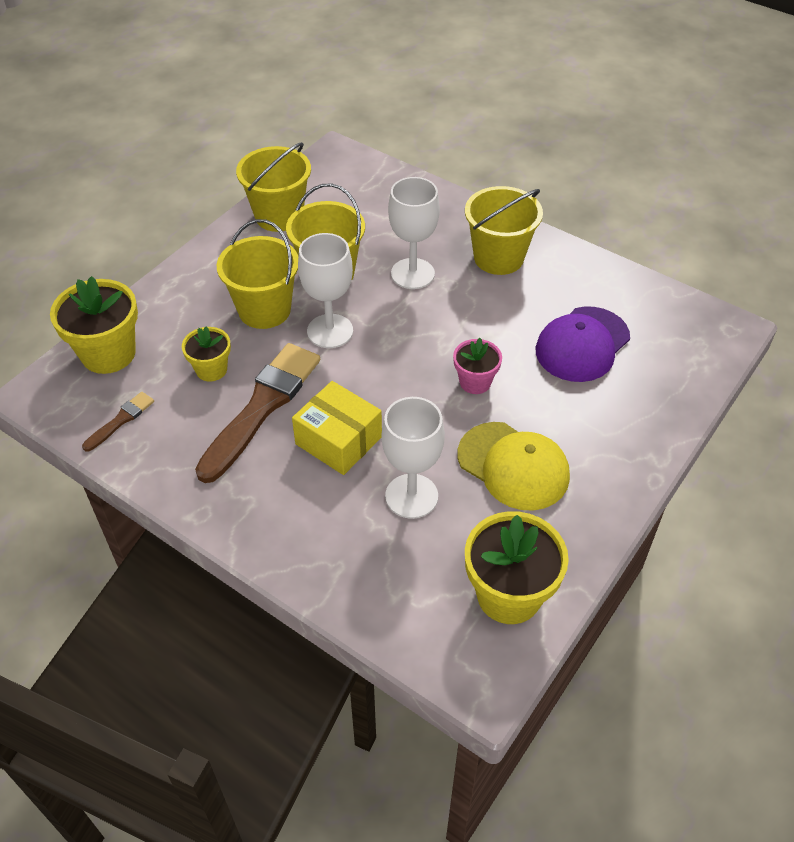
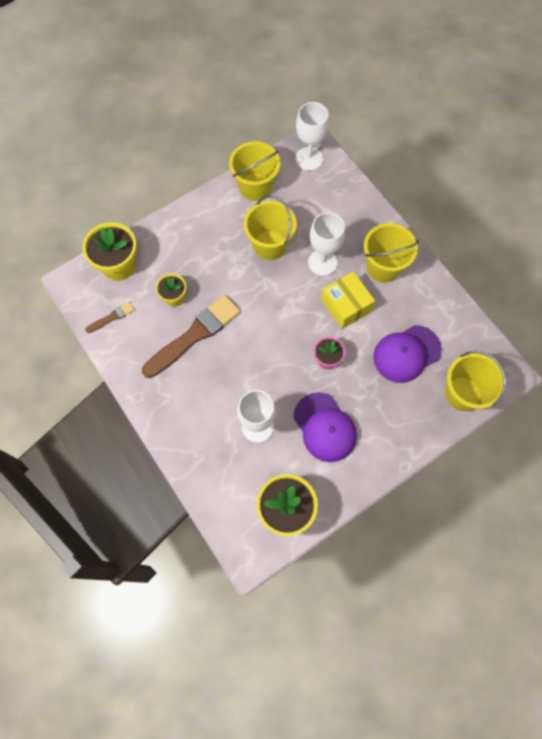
camera: 20 degrees right, 20 degrees up
yellow bucket [217,219,298,329] -> yellow bucket moved to [445,351,506,411]
yellow box [292,381,382,475] -> yellow box moved to [321,272,375,329]
white goblet [298,233,353,348] -> white goblet moved to [296,102,329,171]
yellow cap [457,422,570,510] -> purple cap [293,392,357,462]

